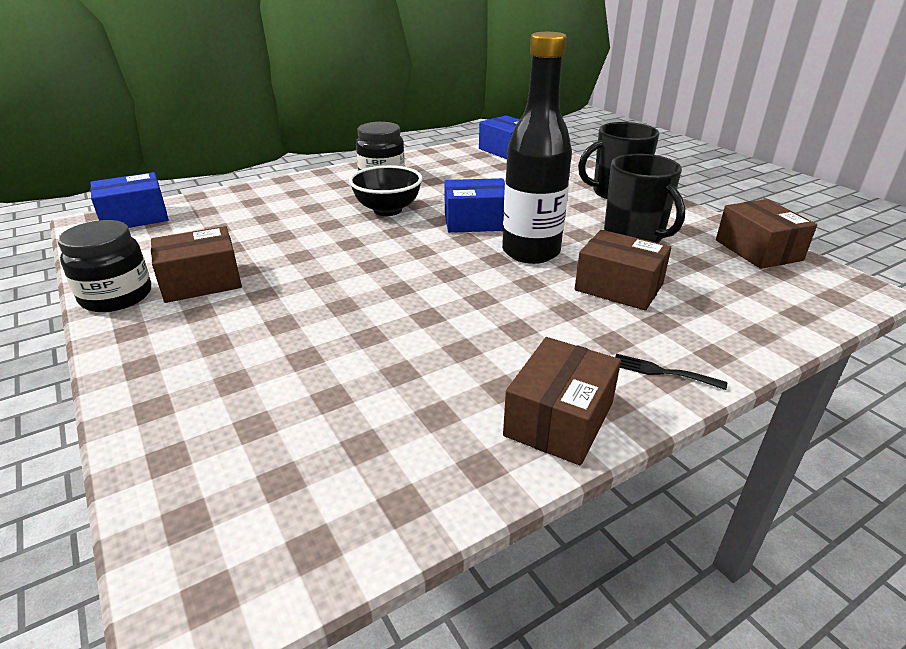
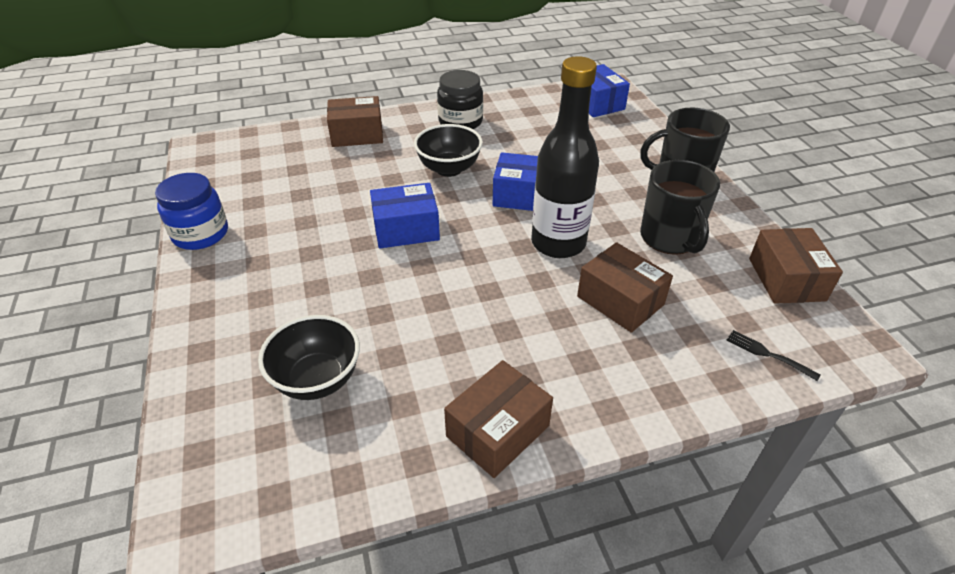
camera: 15 degrees right, 10 degrees up
black jar [58,220,151,312] -> blue jar [155,173,228,250]
blue box [90,172,169,228] -> blue box moved to [370,183,440,248]
brown box [151,226,242,303] -> brown box moved to [327,96,383,147]
black fork [615,354,727,390] -> black fork moved to [727,330,821,381]
none -> black bowl [258,315,360,400]

